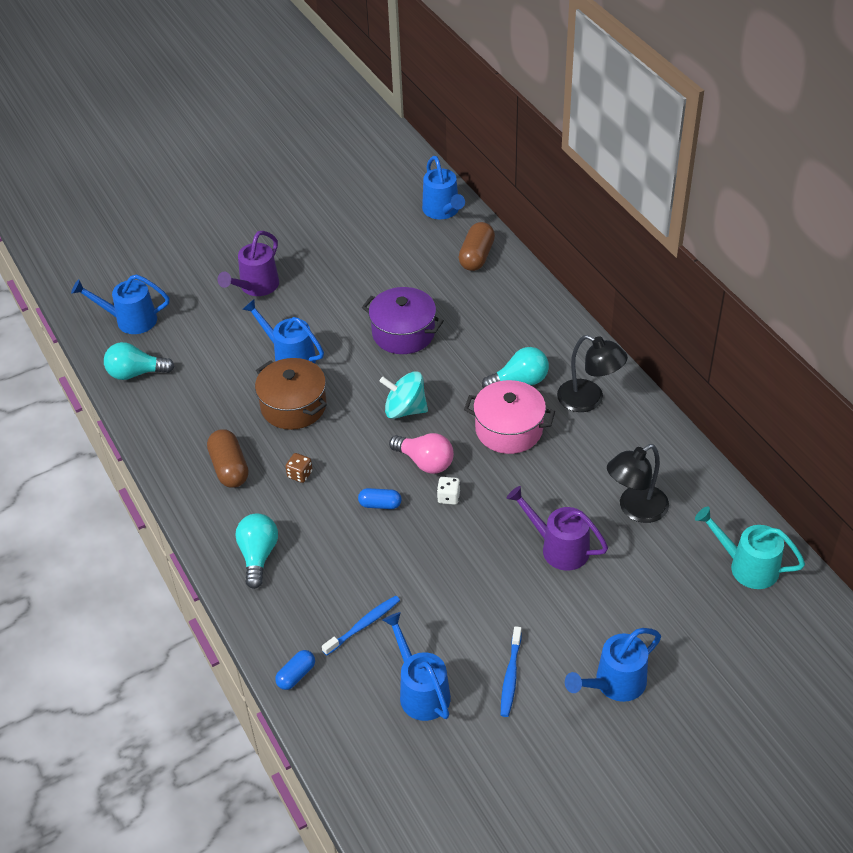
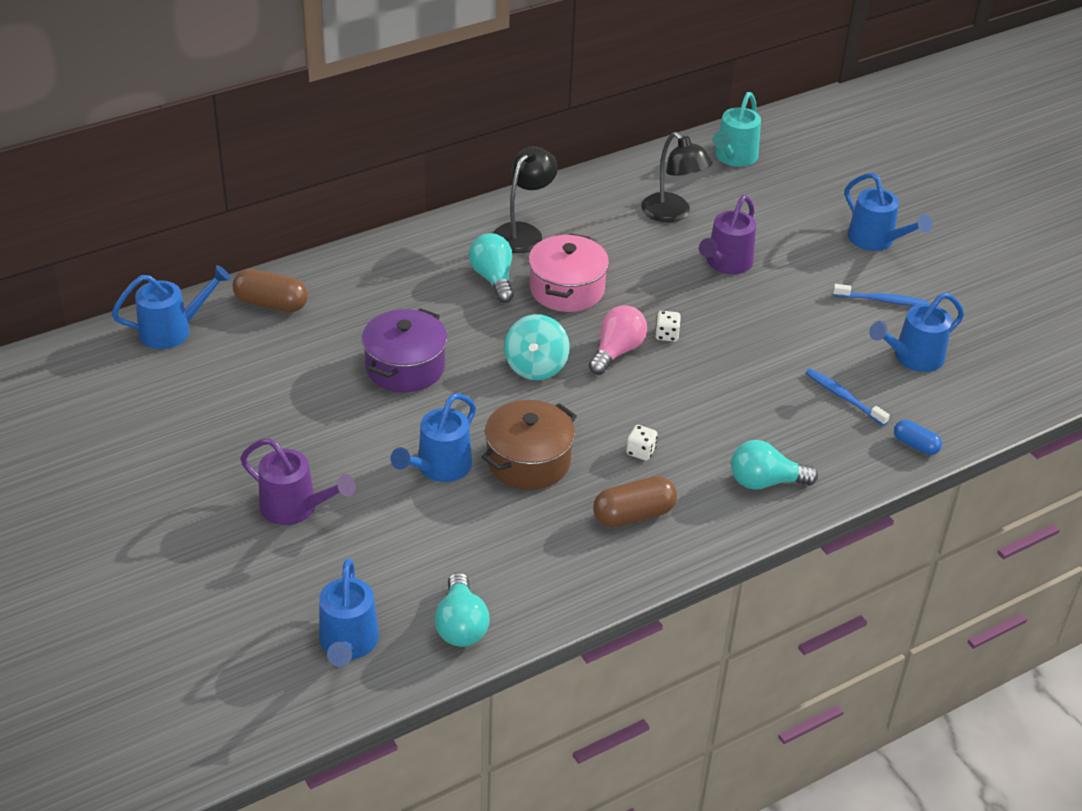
camera: 95 degrees left, 5 degrees down
brown dice [285,453,313,483] -> white dice [626,425,658,461]
blue capsule [358,488,402,509] -> none

